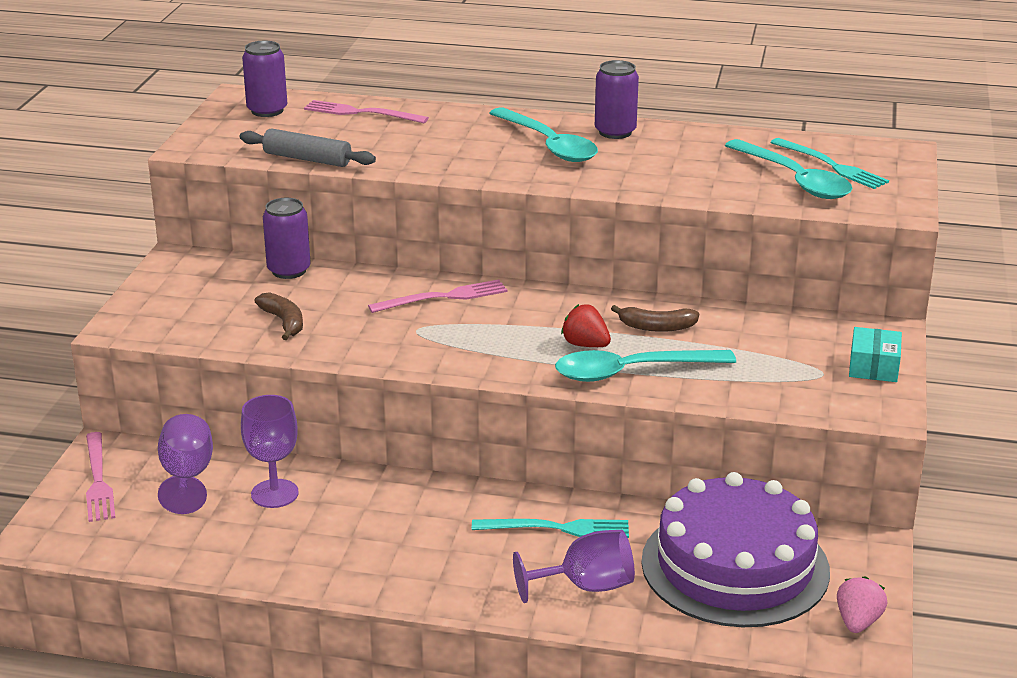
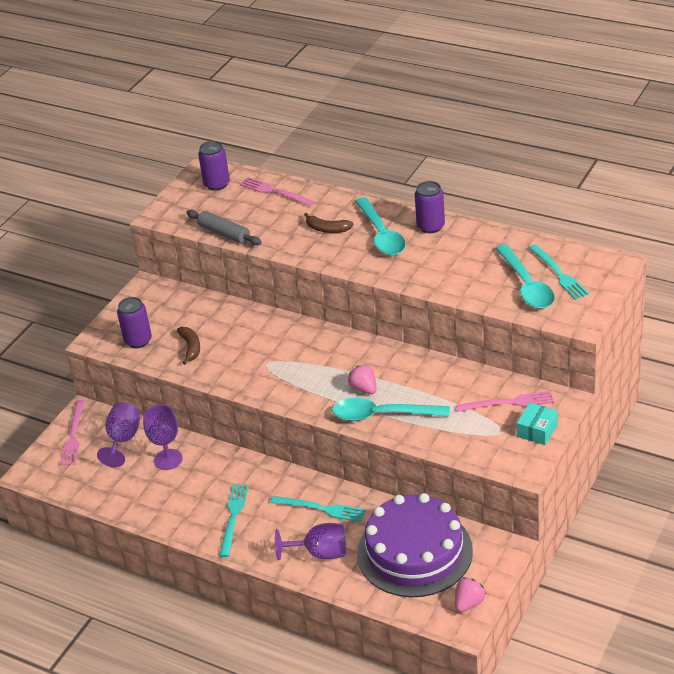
camera: 20 degrees right, 10 degrees up
purple can [263,198,311,279] -> purple can moved to [117,297,152,348]
pink fork [368,279,507,313] -> pink fork moved to [456,391,554,412]
red strawberry [561,304,611,347] -> pink strawberry [348,364,377,394]
brown banana [611,305,699,332] -> brown banana moved to [304,213,354,233]
none -> turquoise fork [219,484,249,557]

